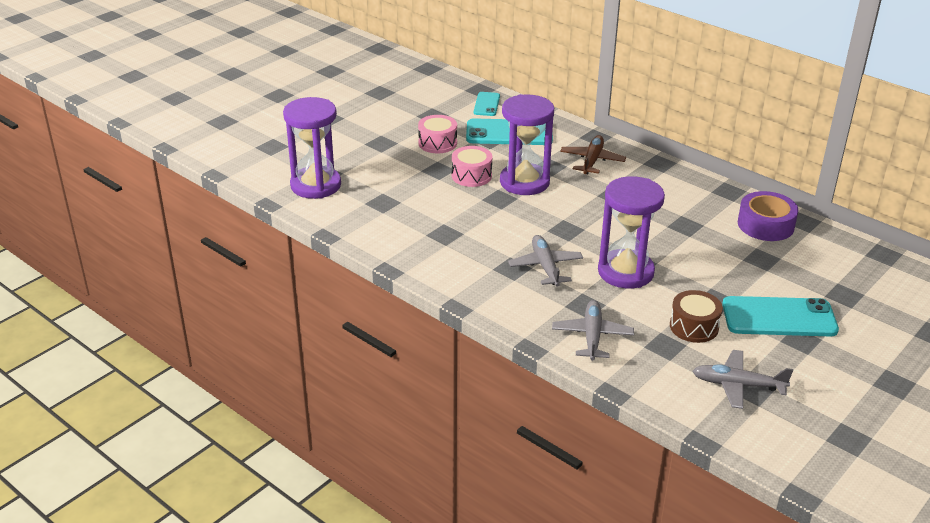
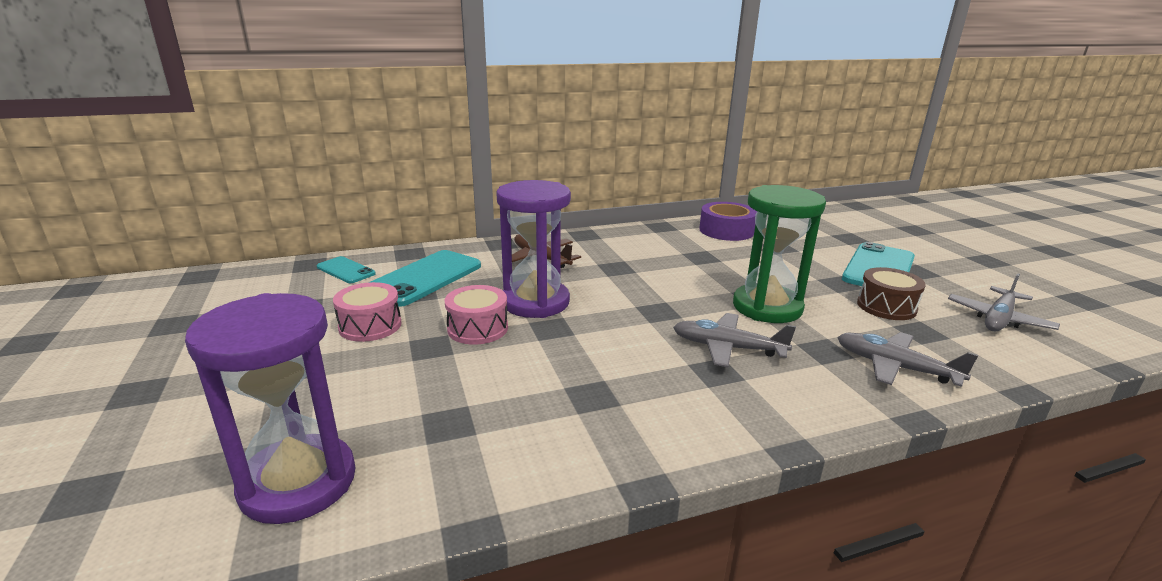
camera: 60 degrees left, 10 degrees down
purple hourglass [598,176,665,289] -> green hourglass [733,185,826,323]

